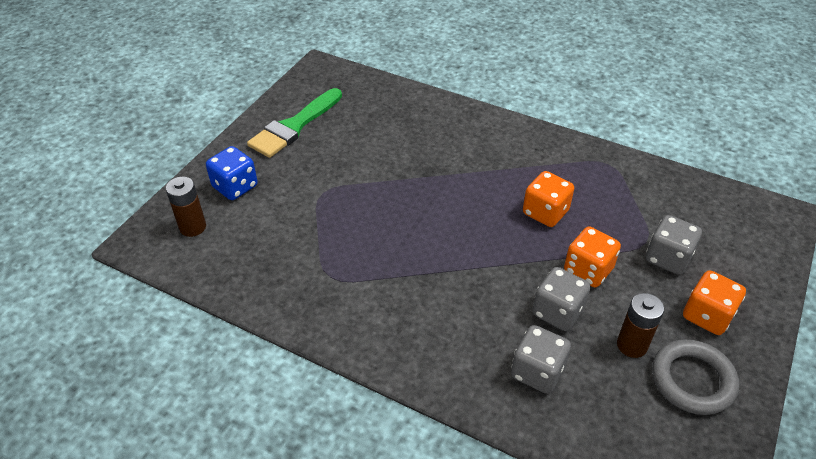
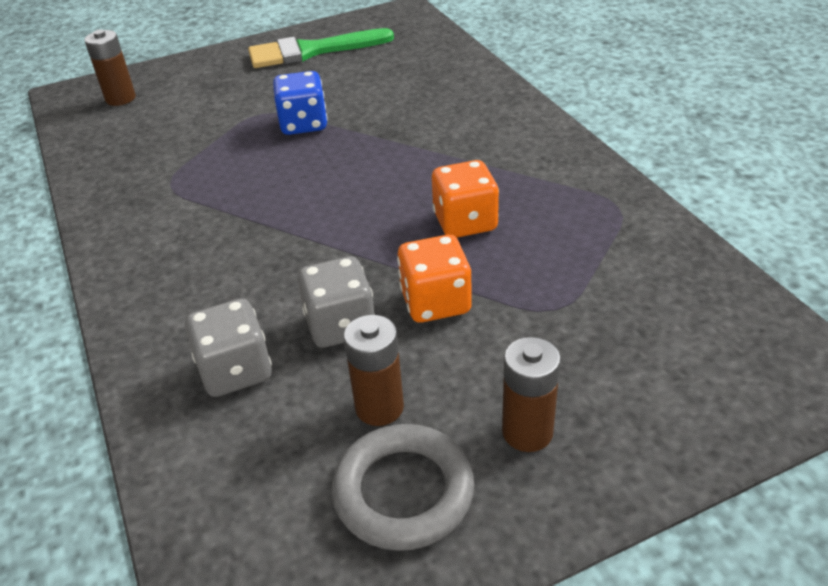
camera: 40 degrees right, 5 degrees down
blue dice [206,146,258,200] -> blue dice moved to [273,71,328,135]
grey dice [646,215,702,275] -> none
orange dice [683,270,746,335] -> brown battery [502,337,561,452]

